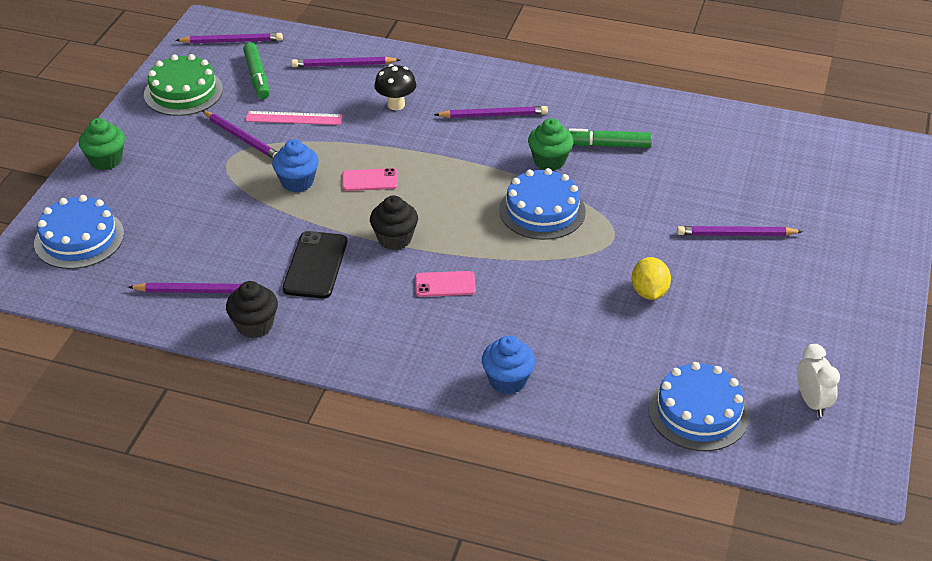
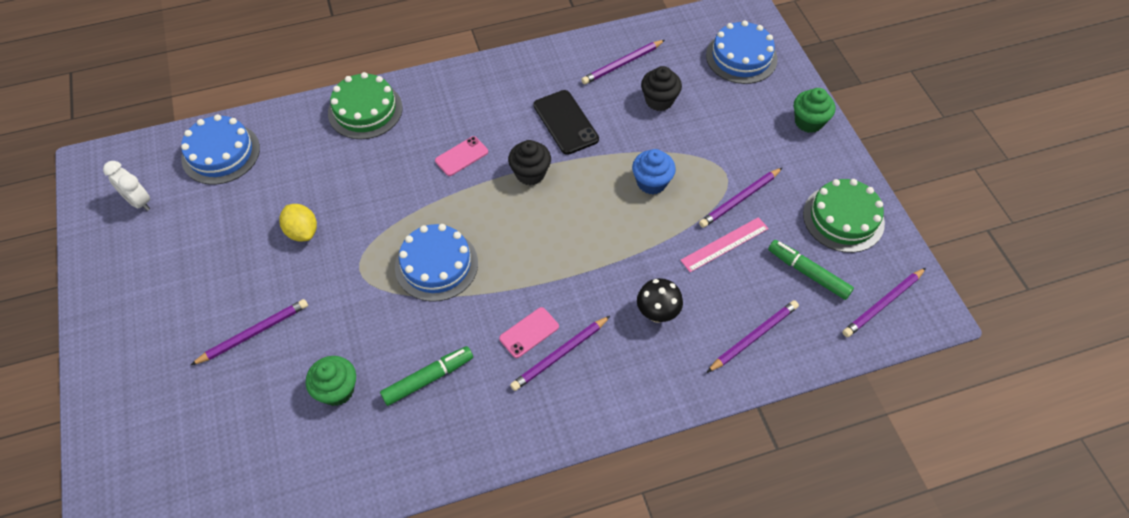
camera: 145 degrees right, 15 degrees up
purple pencil [202,111,278,159] -> purple pencil turned 45 degrees counterclockwise [699,168,782,228]
black cupcake [226,281,278,338] -> black cupcake moved to [641,66,682,111]
pink phone [342,168,398,191] -> pink phone moved to [499,307,559,358]
blue cupcake [482,335,535,394] -> green cake [328,72,403,139]
green cupcake [528,119,573,170] -> green cupcake moved to [306,356,356,406]

